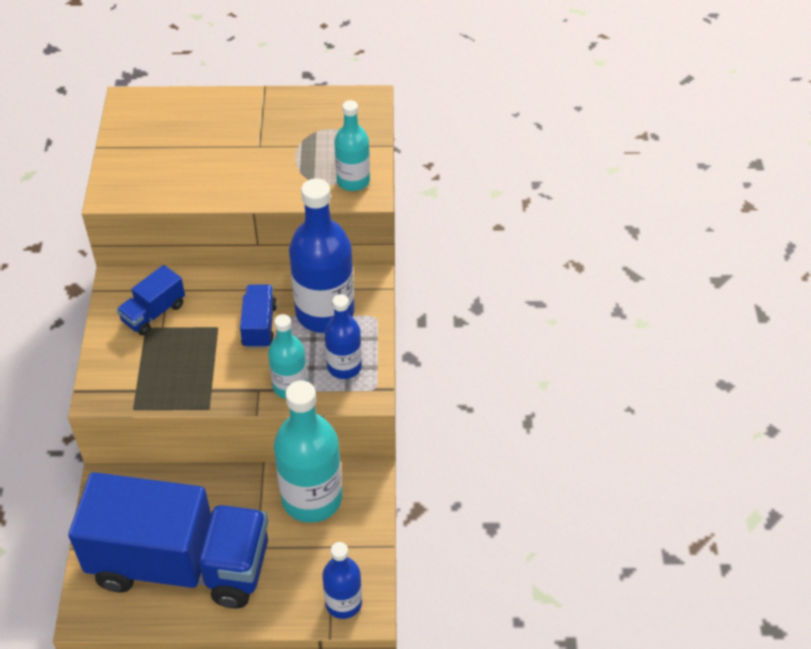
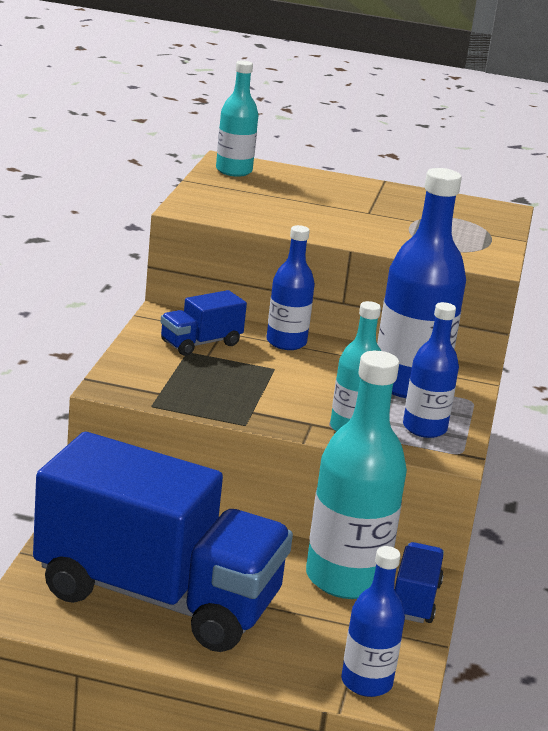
camera: 10 degrees right, 25 degrees down
blue truck [240,284,277,348] -> blue truck moved to [395,542,444,623]
turquoise bottle [334,100,370,191] -> turquoise bottle moved to [216,60,258,177]
none -> blue bottle [266,225,315,350]

